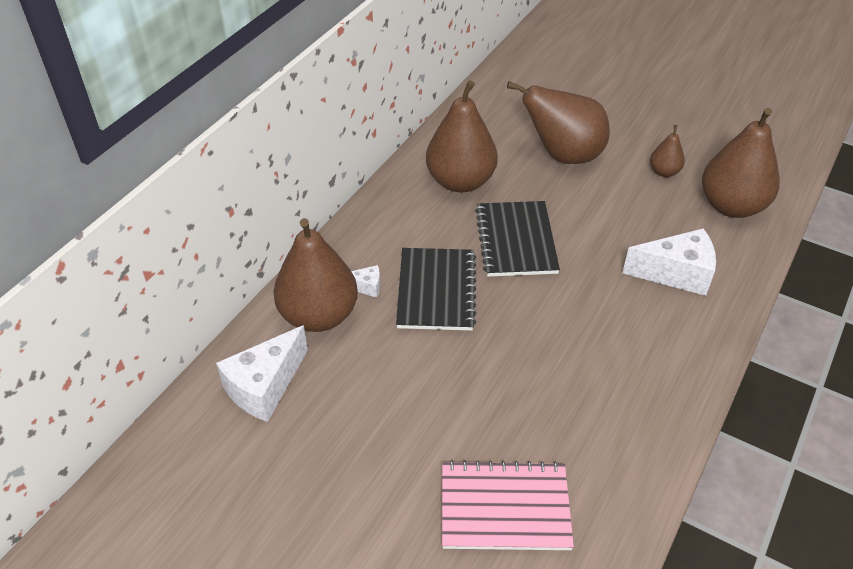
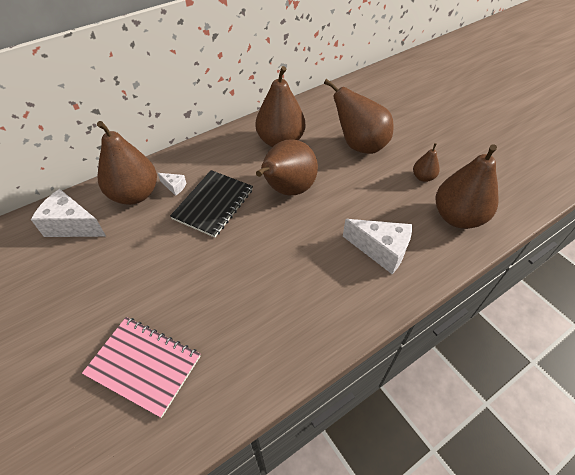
camera: 25 degrees right, 5 degrees up
white cheese [216,325,308,422] -> white cheese turned 45 degrees clockwise [31,189,106,237]
black notebook [475,201,560,277] -> brown pear [256,139,318,195]

